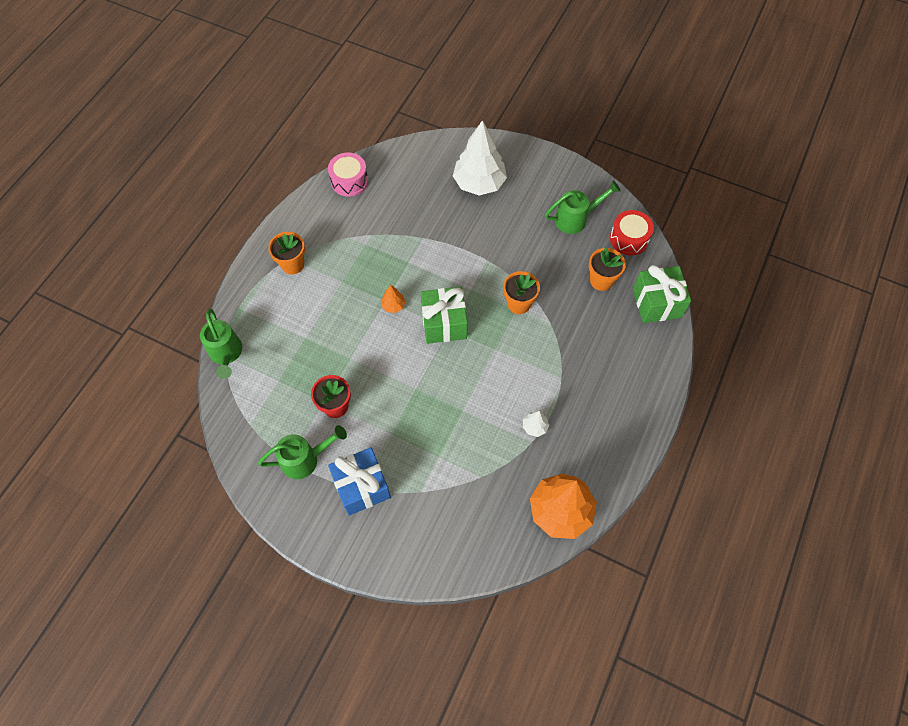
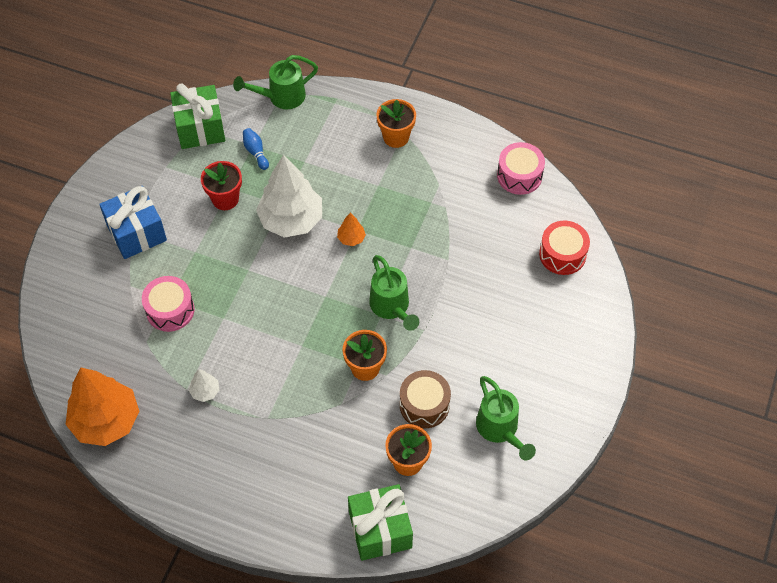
camera: 85 degrees right, 5 degrees down
green watering can [258,425,347,479] -> green watering can moved to [369,255,419,331]
green gift [421,287,468,344] -> green gift moved to [170,83,225,149]
white tree [453,120,507,195] -> white tree moved to [256,155,322,238]
red drum [610,210,654,255] -> red drum moved to [539,221,590,275]
none -> pink drum [142,276,194,332]
none -> blue bowling pin [243,128,269,170]
none -> brown drum [400,370,451,428]

